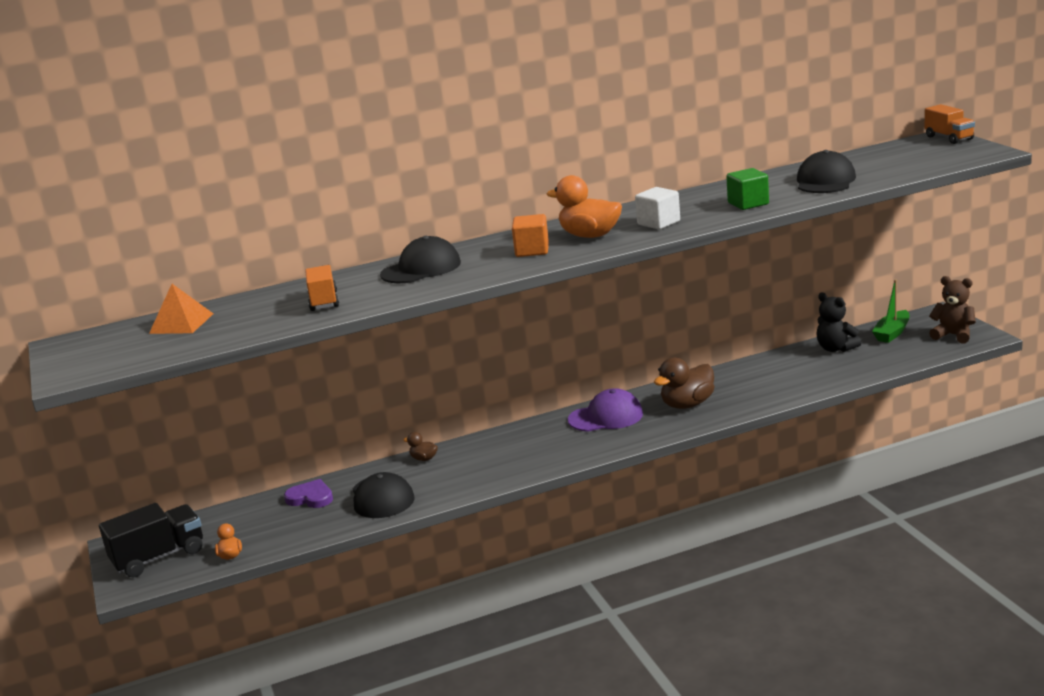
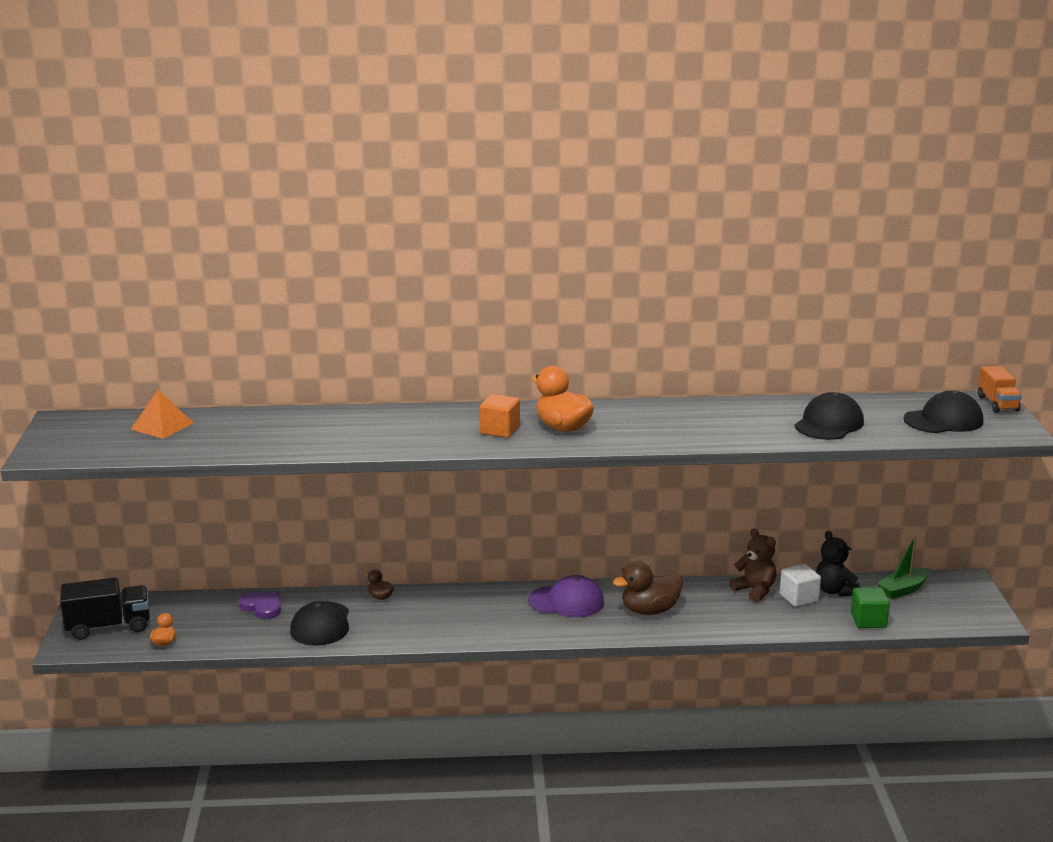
camera: 15 degrees right, 0 degrees up
orange truck [305,265,339,311] -> none
black cap [380,236,461,283] -> black cap moved to [904,391,983,433]
white cube [635,187,680,229] -> white cube moved to [780,564,821,607]
green cube [726,168,769,210] -> green cube moved to [851,587,890,628]
brown teddy bear [929,276,976,343] -> brown teddy bear moved to [729,529,776,603]

